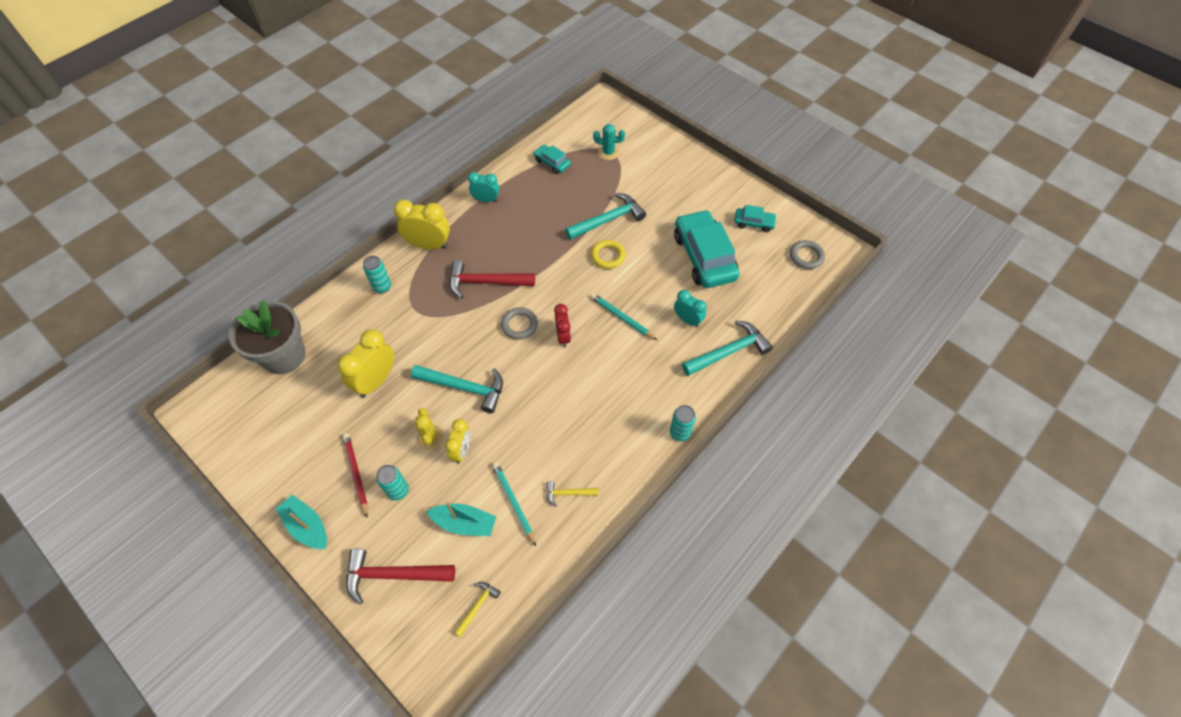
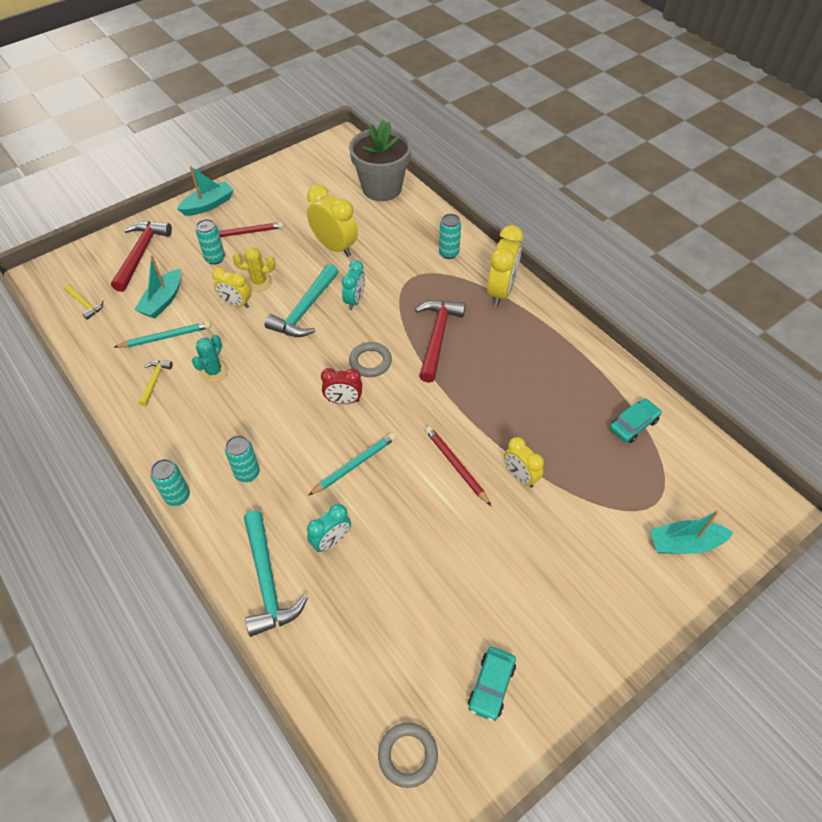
camera: 100 degrees right, 5 degrees down
turquoise clock [468,172,499,202] -> turquoise clock moved to [342,260,365,310]
turquoise hammer [565,193,646,240] -> yellow clock [504,437,544,488]
yellow ring [591,240,626,269] -> red pencil [425,426,491,506]
turquoise cactus [593,124,625,160] -> turquoise cactus moved to [192,335,229,383]
turquoise car [674,210,739,288] -> none
none -> turquoise can [225,435,260,482]
none -> turquoise boat [650,510,733,554]

